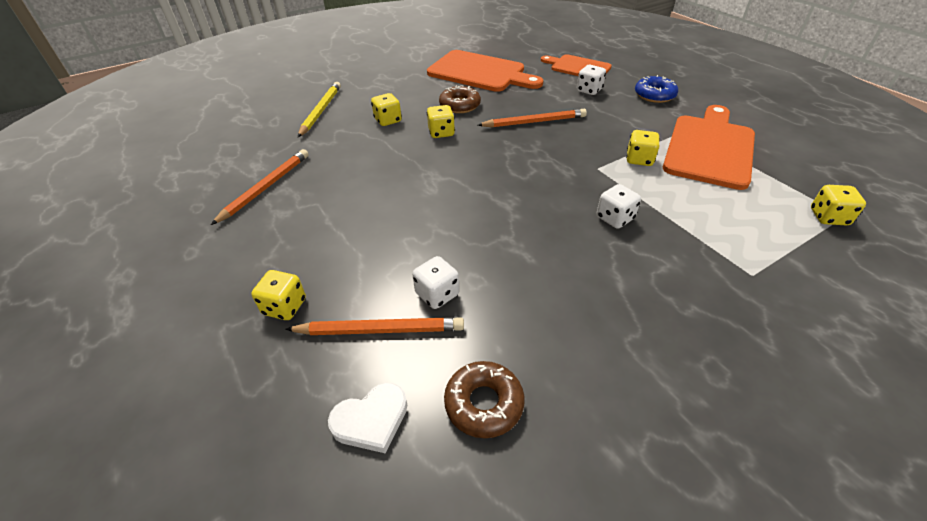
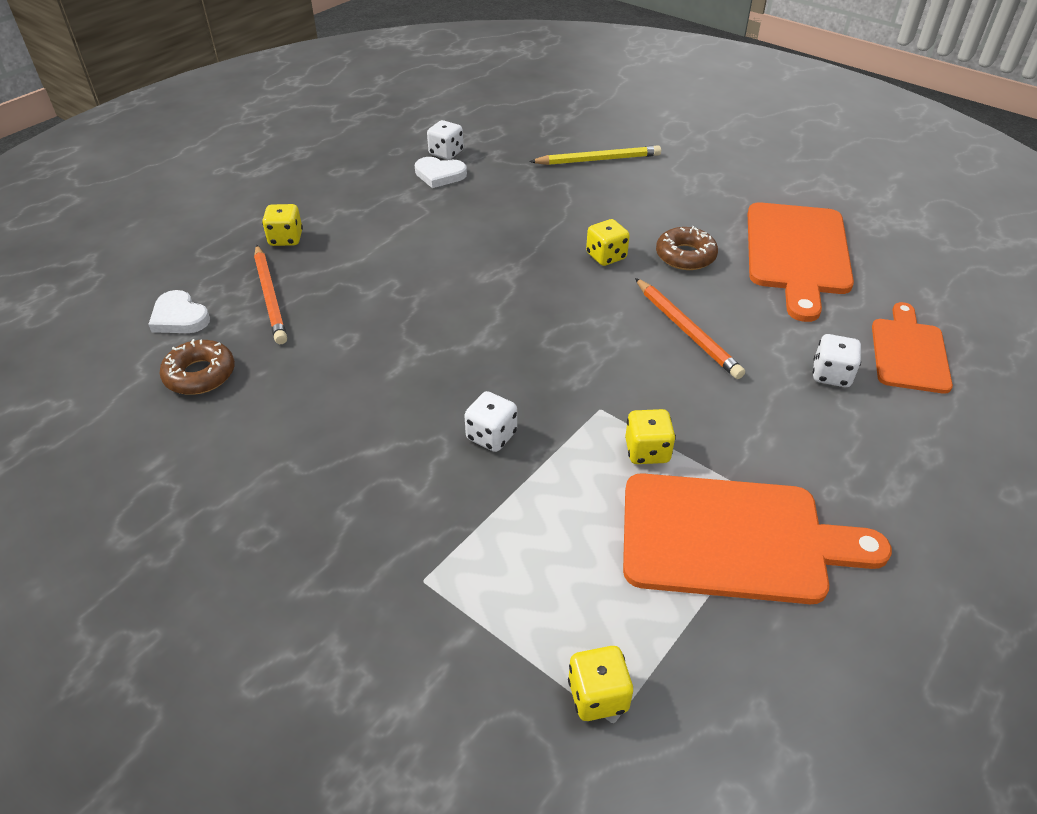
camera: 70 degrees right, 0 degrees up
orange pencil [211,149,309,225] -> white heart [415,157,467,188]
yellow dice [371,93,402,126] -> none
white dice [412,256,459,309] -> white dice moved to [427,120,463,160]
blue donut [635,75,678,103] -> none

